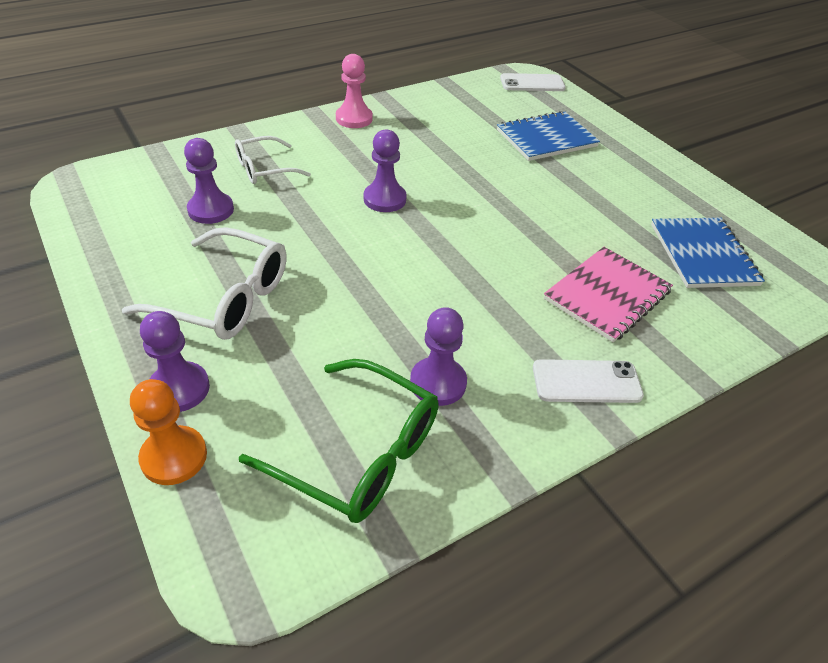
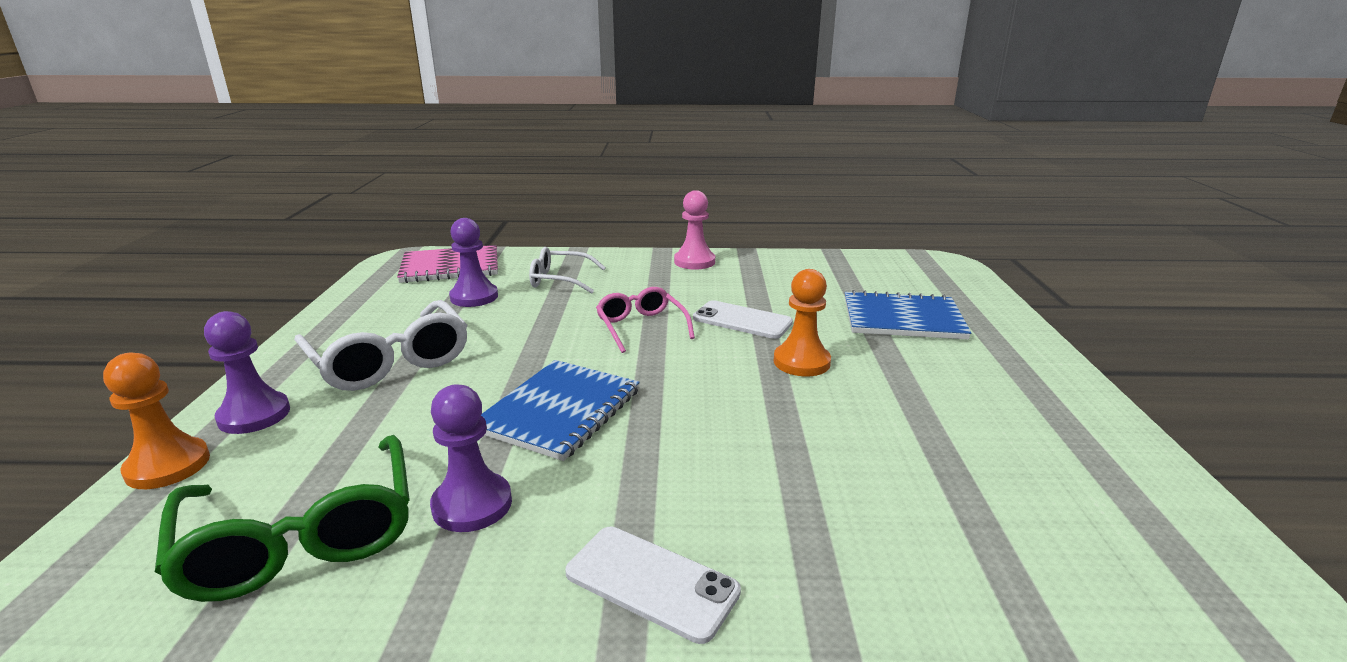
camera: 35 degrees right, 20 degrees down
purple pawn [364,129,407,212] -> pink glasses [596,287,695,353]
white phone [500,73,566,91] -> white phone moved to [693,300,793,339]
pink notebook [544,247,673,343] -> pink notebook moved to [397,245,498,283]
blue notebook [651,218,765,288] -> blue notebook moved to [481,360,640,461]
none -> orange pawn [774,269,831,376]

